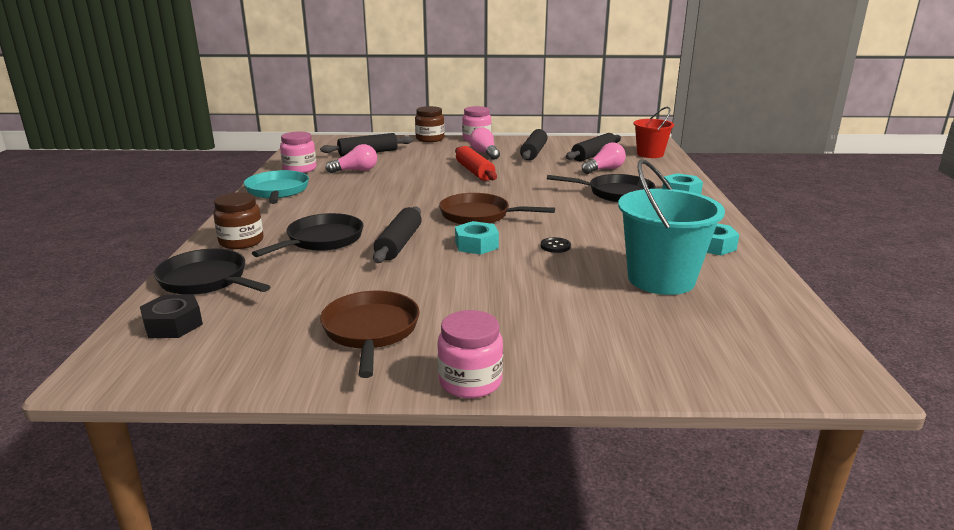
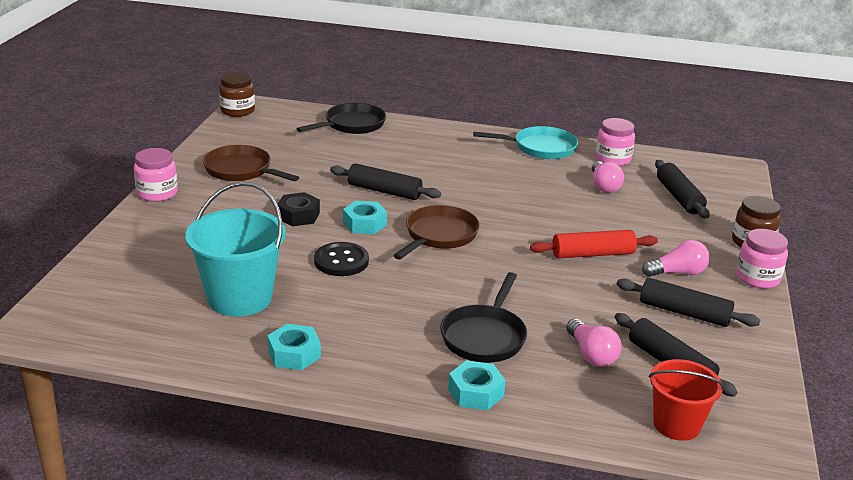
camera: 100 degrees right, 5 degrees up
black nut [140,294,203,338] -> black nut moved to [278,192,320,226]
brown jar [213,192,263,249] -> brown jar moved to [219,72,255,117]
black pan [252,213,364,257] -> none
brown pan [320,291,420,378] -> brown pan turned 150 degrees counterclockwise [203,145,299,181]
black button [541,237,571,253] -> black button [314,242,369,276], size x1.80

